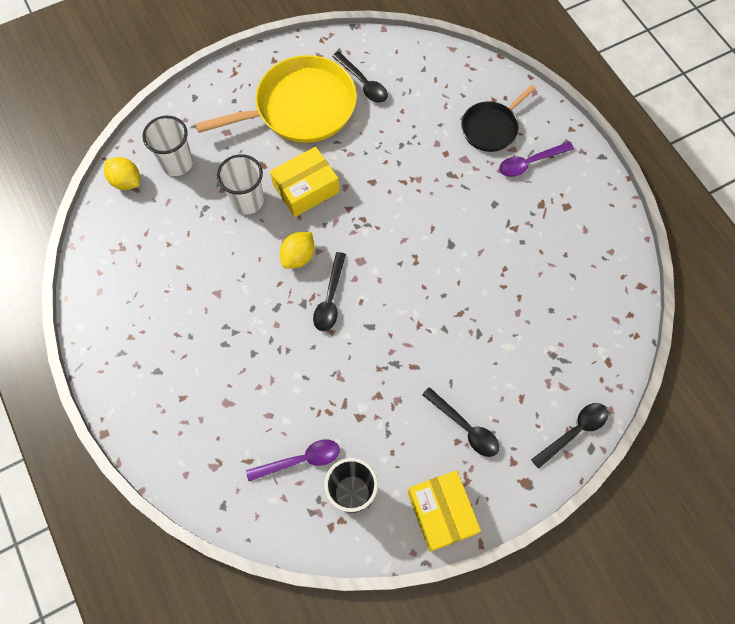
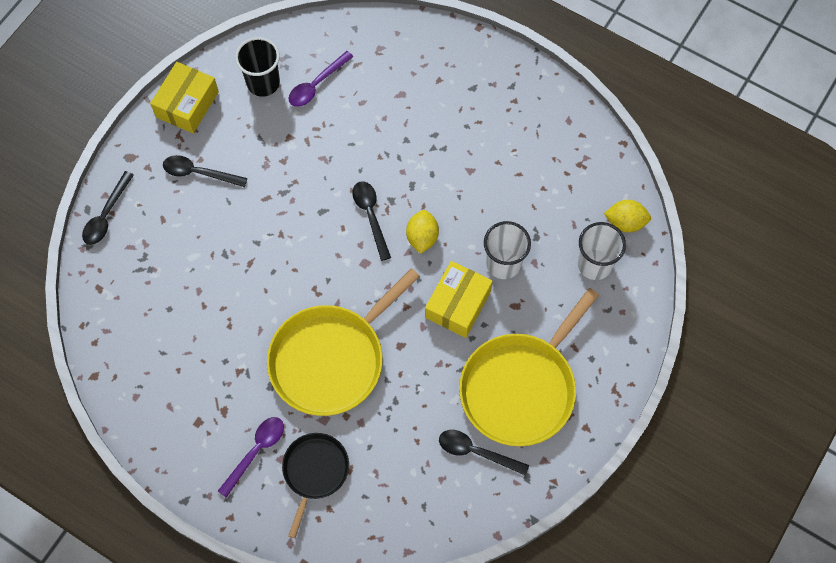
camera: 150 degrees right, 0 degrees up
yellow box [408,470,481,552] -> yellow box turned 75 degrees clockwise [150,62,219,133]
none -> yellow pan [267,268,420,416]

